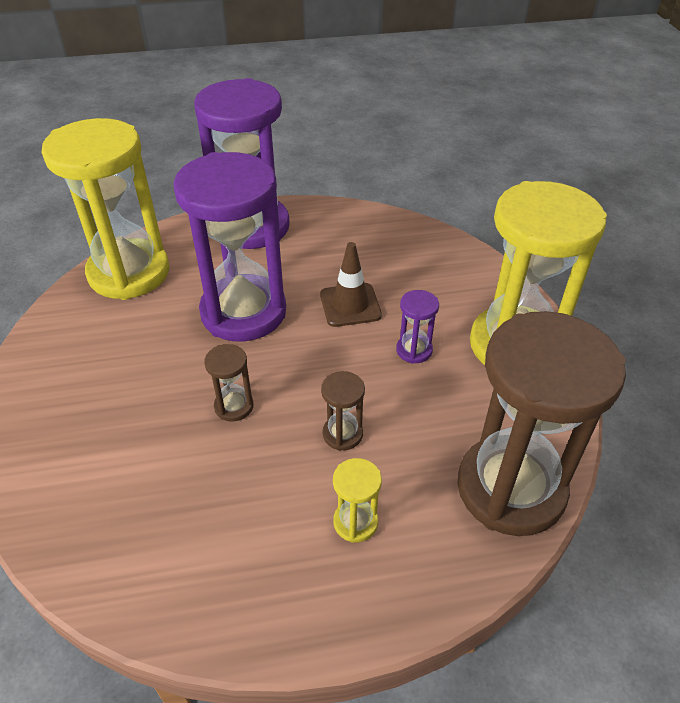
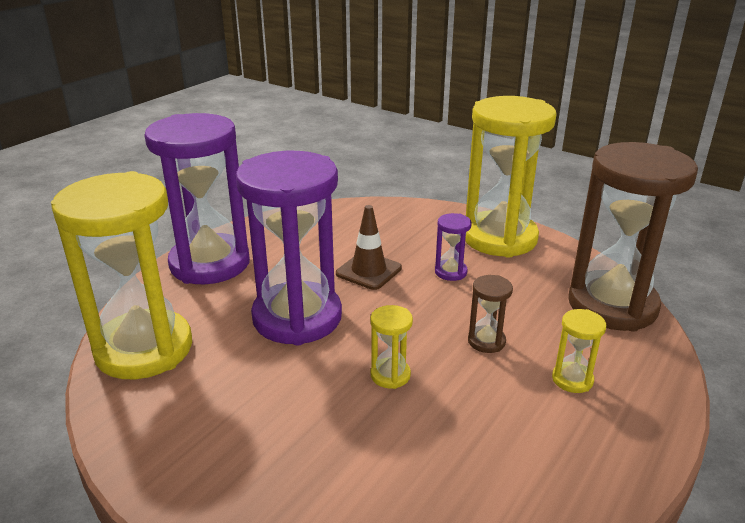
camera: 45 degrees left, 15 degrees down
brown hourglass [204,344,253,421] -> yellow hourglass [370,305,413,389]

